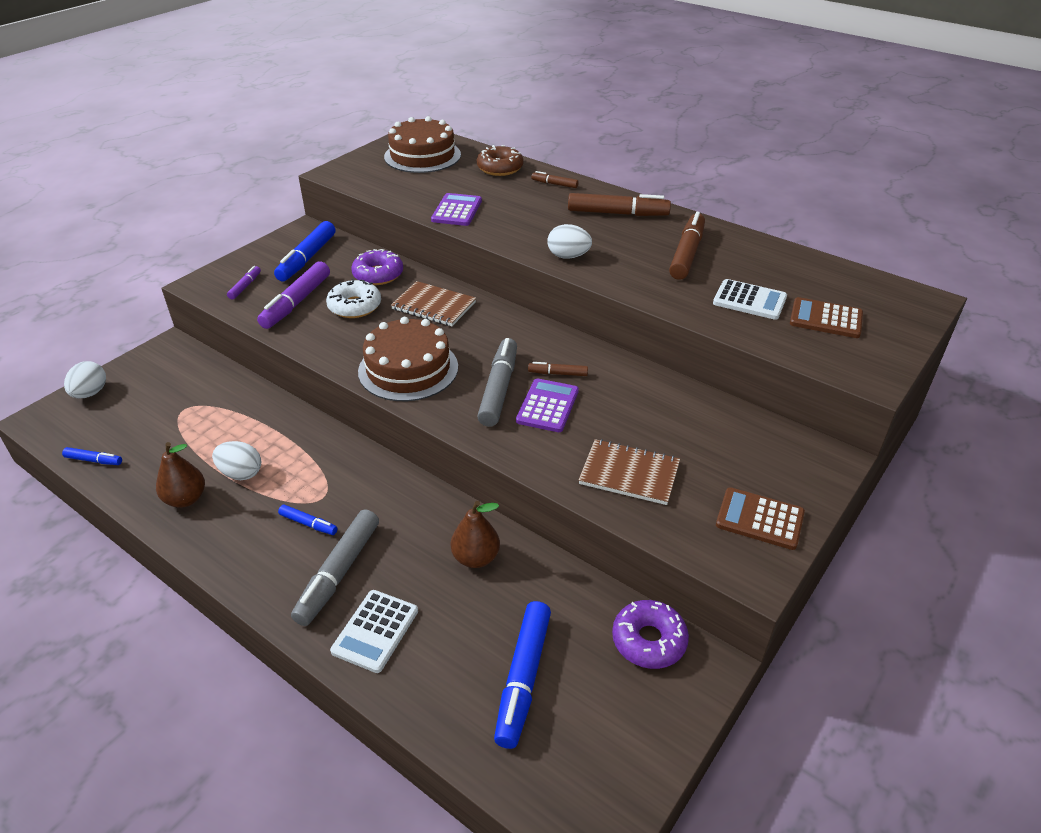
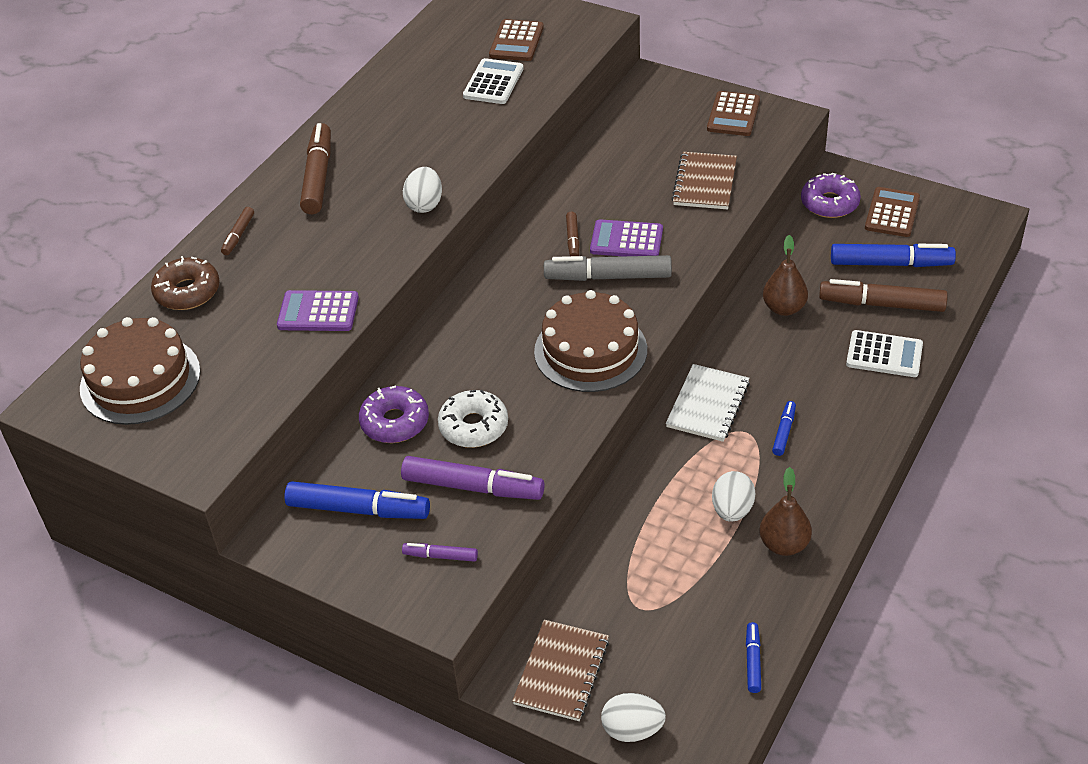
camera: 95 degrees left, 5 degrees up
grey marker [291,509,379,626] -> none
brown notebook [391,281,476,326] -> brown notebook moved to [512,620,609,721]
brown marker [669,212,705,280] -> brown marker moved to [819,279,948,312]
none -> white notebook [666,364,750,442]
none -> brown calculator [865,187,920,237]

